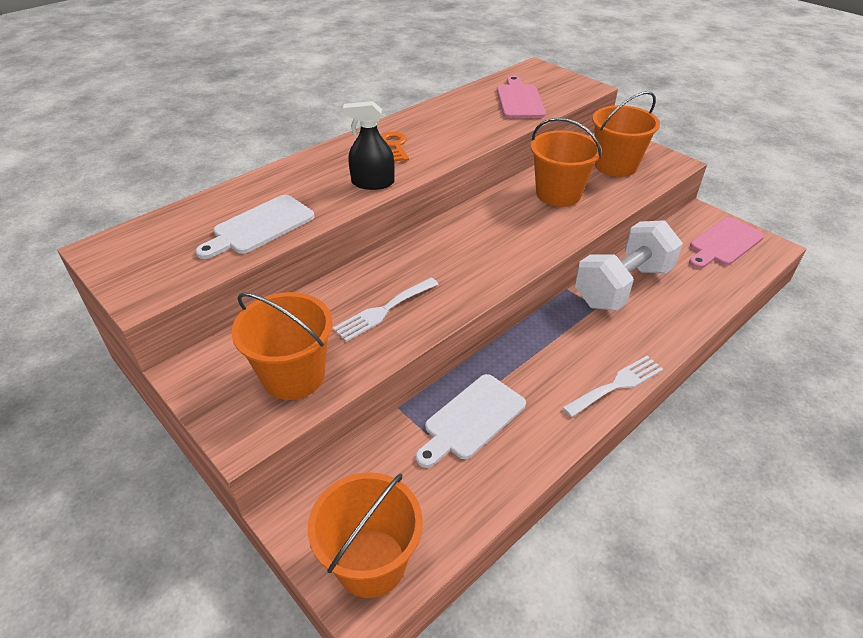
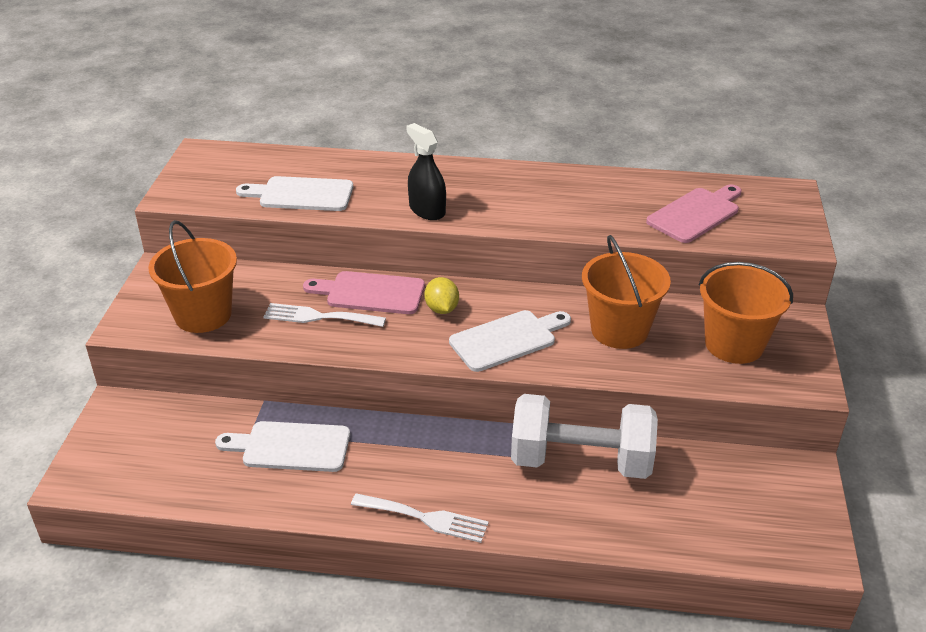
camera: 50 degrees right, 5 degrees down
orange bucket [308,472,423,598] -> none
orange key [381,131,409,162] -> none
pink cutting board [689,217,764,269] -> pink cutting board moved to [303,271,425,314]
none -> yellow lemon [424,277,459,314]
none -> white cutting board [449,310,571,372]

